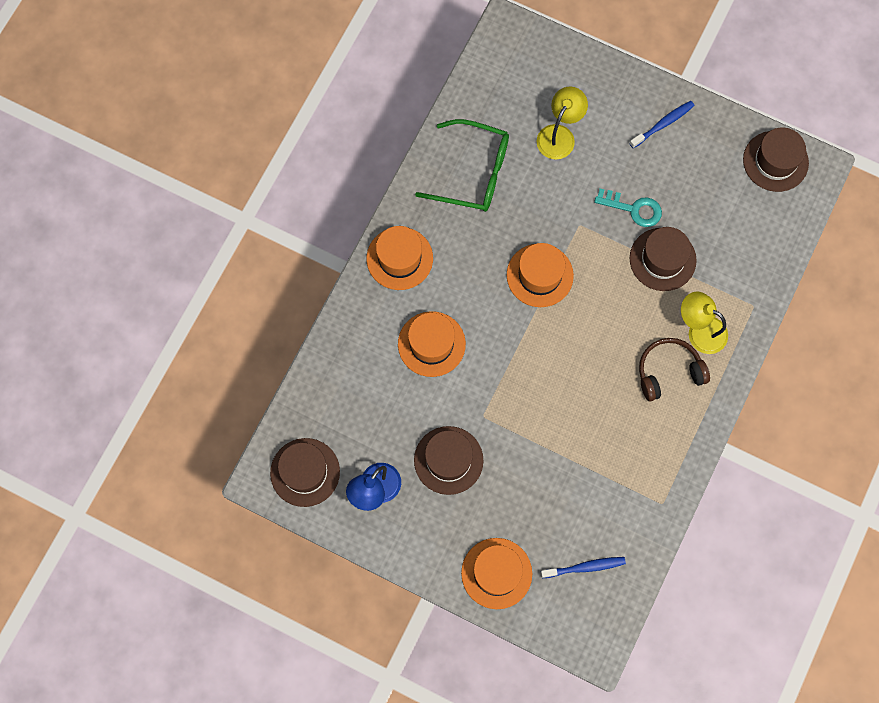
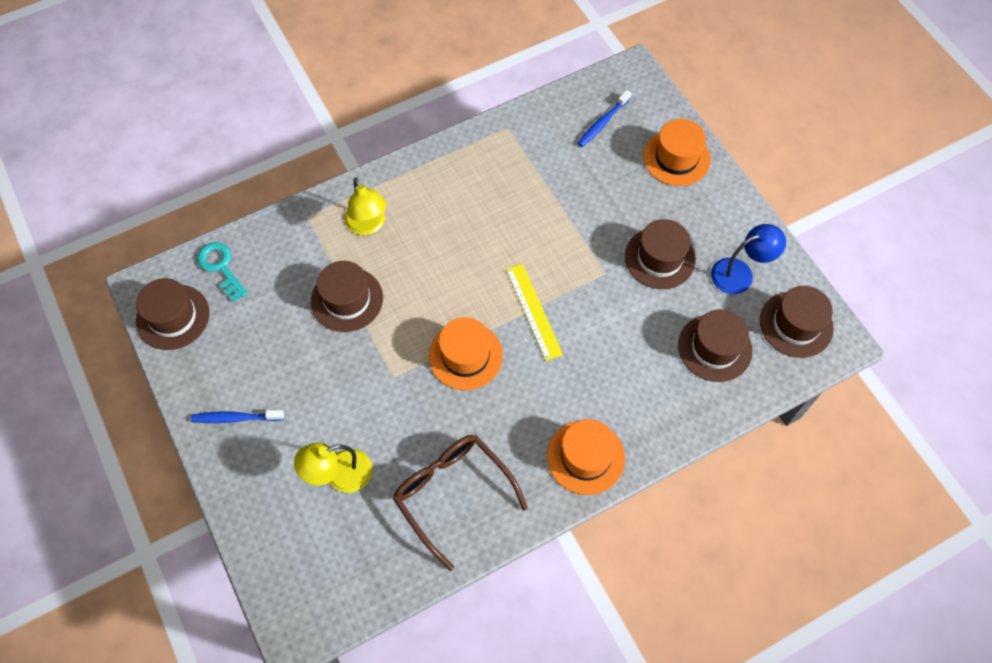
camera: 145 degrees left, 10 degrees down
orange hat [398,311,466,377] -> none
green glasses [415,119,509,212] -> brown glasses [393,435,528,571]
blue toothbrush [541,557,626,578] -> blue toothbrush turned 75 degrees counterclockwise [577,90,631,147]
turquoise key [594,188,662,227] -> turquoise key moved to [197,242,248,302]
brown headphones [639,338,710,401] -> none
none -> yellow ruler [506,264,563,361]
none -> brown hat [678,309,753,382]

